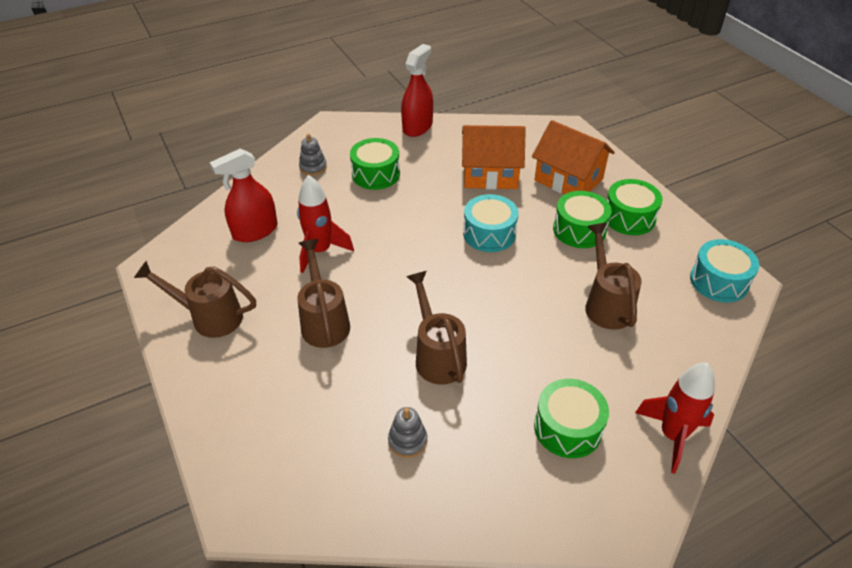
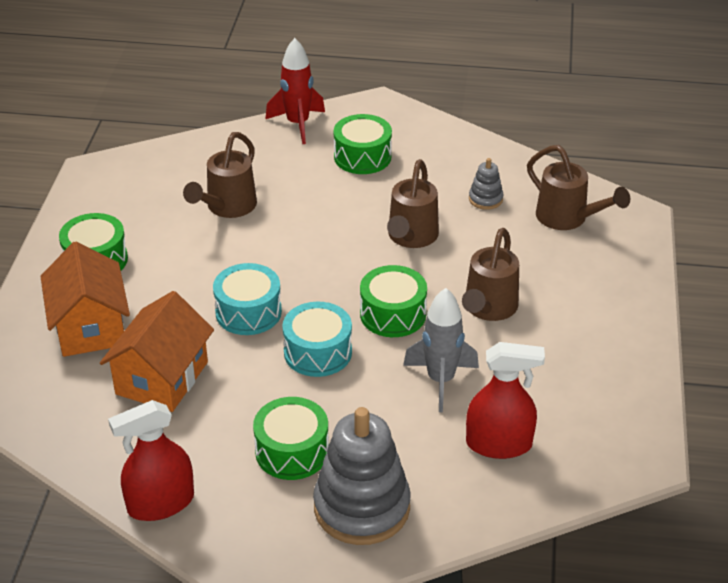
camera: 145 degrees left, 5 degrees down
brown watering can [134,261,256,338] -> brown watering can moved to [527,145,630,230]
red rocket [297,175,354,273] -> grey rocket [403,288,479,412]
grey stacking toy [299,134,327,176] -> grey stacking toy [313,407,411,545], size x2.20
orange house [462,125,526,189] -> orange house turned 75 degrees clockwise [100,291,214,412]
green drum [553,191,612,248] -> green drum moved to [360,265,427,337]
turquoise drum [690,239,760,302] -> turquoise drum moved to [282,302,352,377]

